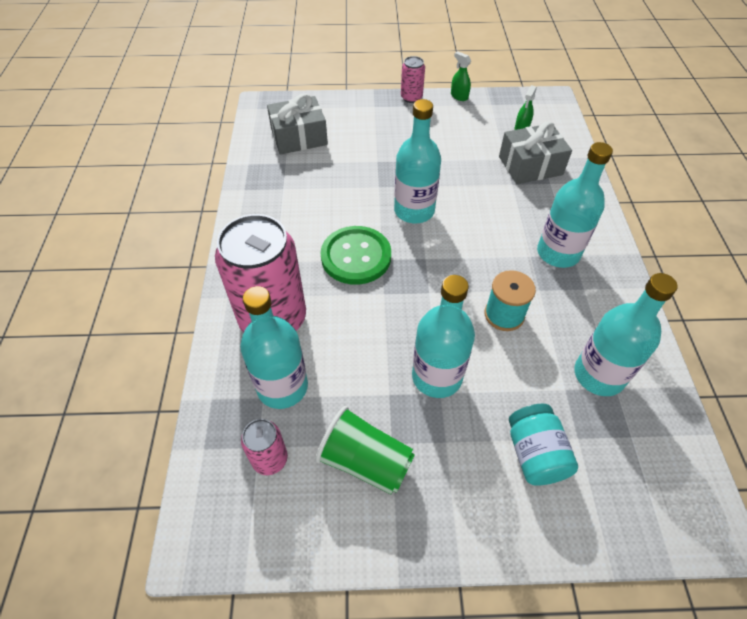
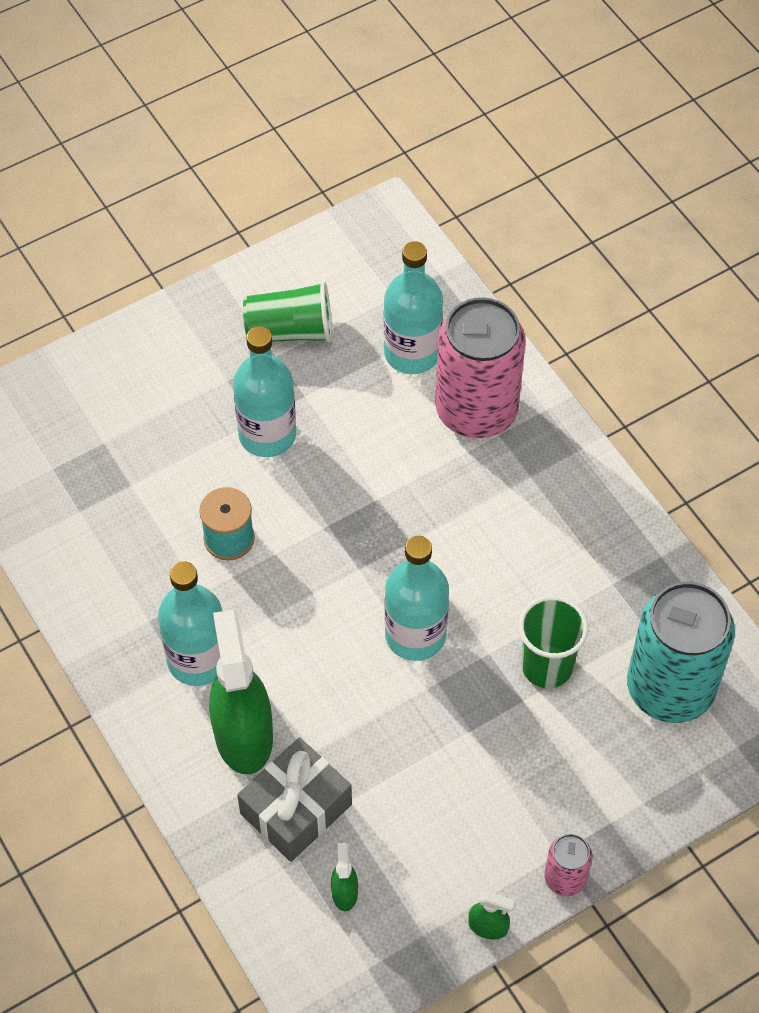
camera: 150 degrees right, 5 degrees up
pink can [241,419,288,475] -> none
grey gift [267,93,328,154] -> turquoise can [627,582,735,723]
green button [320,226,391,285] -> none
turquoise jar [509,404,578,486] -> none
turquoise bottle [575,273,678,396] -> none
none -> green spray bottle [209,609,273,774]
none -> green cup [519,596,588,688]

